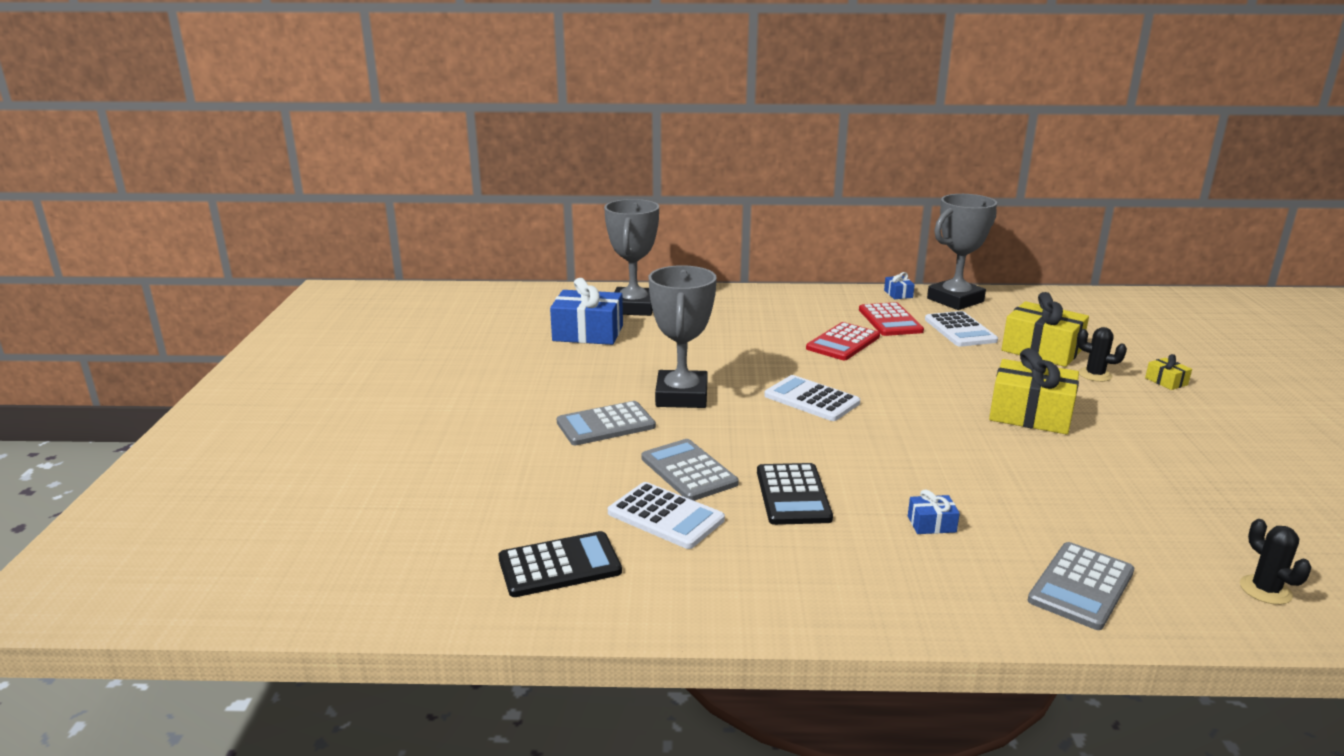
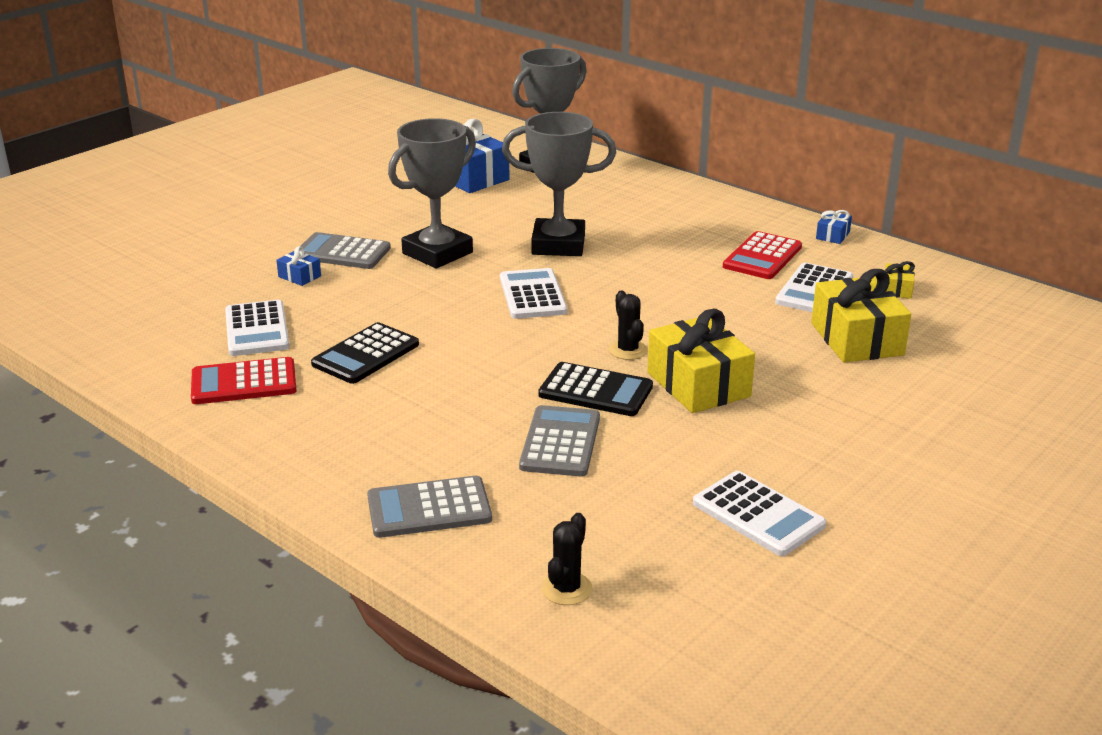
camera: 40 degrees right, 5 degrees up
black calculator [498,531,622,597] -> black calculator moved to [538,362,653,416]
grey calculator [641,439,739,501] -> grey calculator moved to [519,405,600,477]
red calculator [806,322,880,360] -> red calculator moved to [191,357,297,404]
blue gift [908,489,960,534] -> blue gift moved to [276,246,321,286]
grey trophy [927,194,997,310] -> grey trophy moved to [502,112,616,256]
black cactus [1077,327,1127,382] -> black cactus moved to [609,290,648,360]
yellow gift [1145,354,1192,390] -> yellow gift moved to [885,261,915,299]
none -> white calculator [693,471,826,556]

